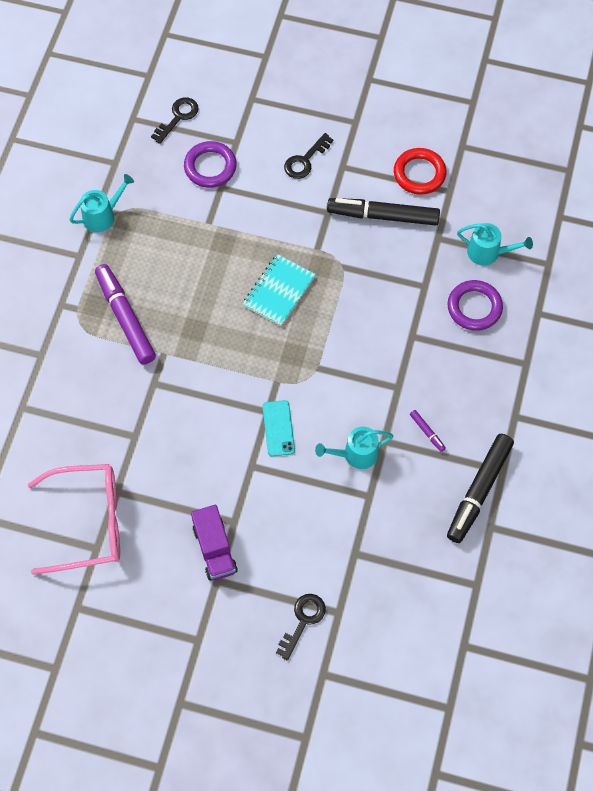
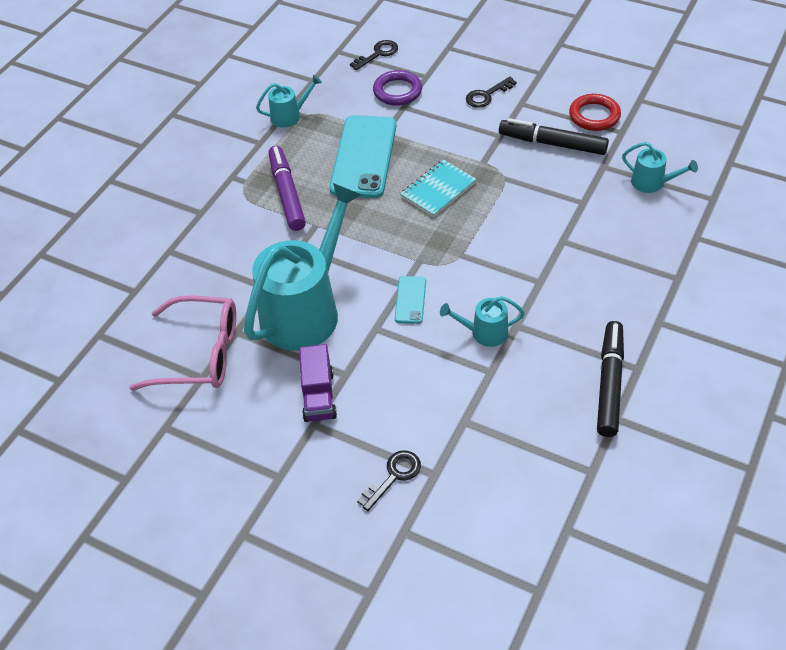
camera: 15 degrees right, 15 degrees down
purple marker [410,410,446,452] -> none
black marker [447,434,514,543] -> black marker turned 150 degrees clockwise [597,321,624,437]
purple ring [448,280,503,331] -> none
none -> turquoise watering can [244,183,362,351]
none -> turquoise phone [329,115,396,198]

